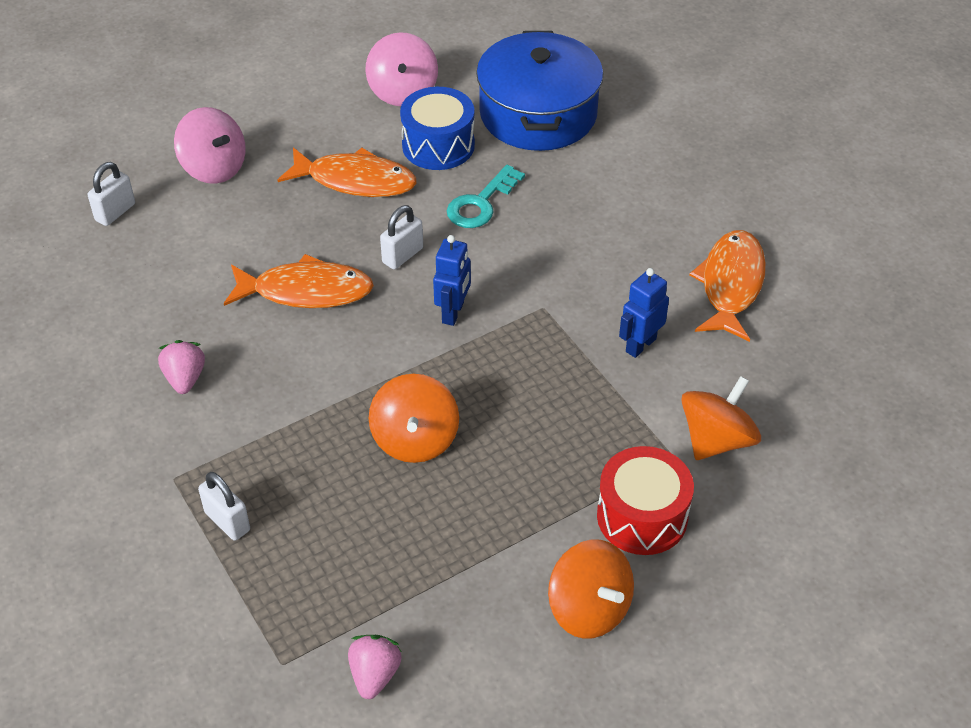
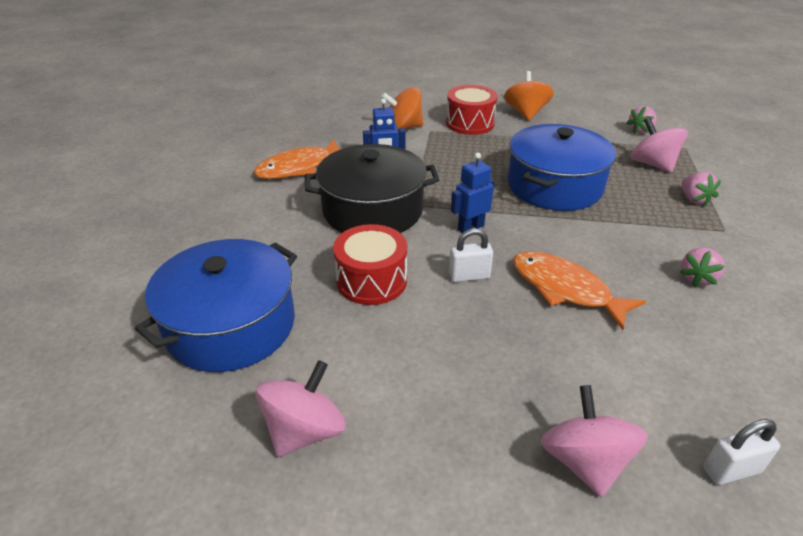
camera: 140 degrees left, 10 degrees down
white padlock [198,472,250,541] -> pink strawberry [682,172,721,207]
orange fish [278,147,417,197] -> none
orange spinning top [369,374,459,463] -> blue pot [508,124,616,211]
blue drum [400,87,475,170] -> none
turquoise key [447,165,525,228] -> red drum [333,224,407,305]
none -> black pot [305,144,439,233]
none -> pink spinning top [631,117,688,173]

